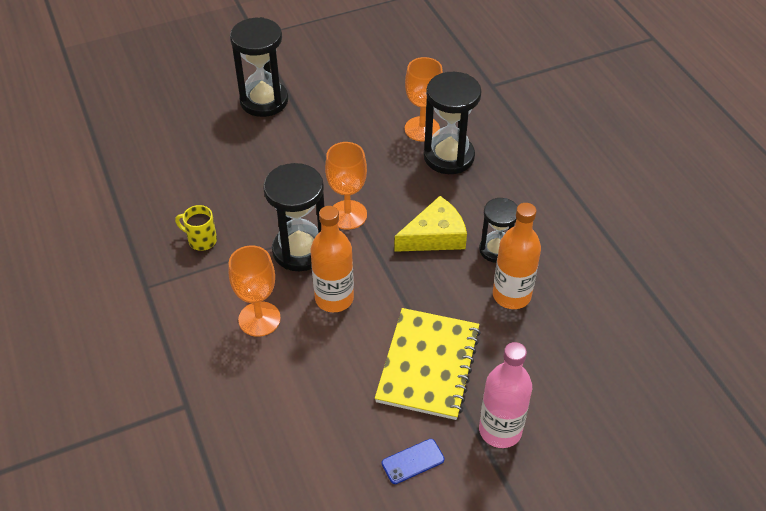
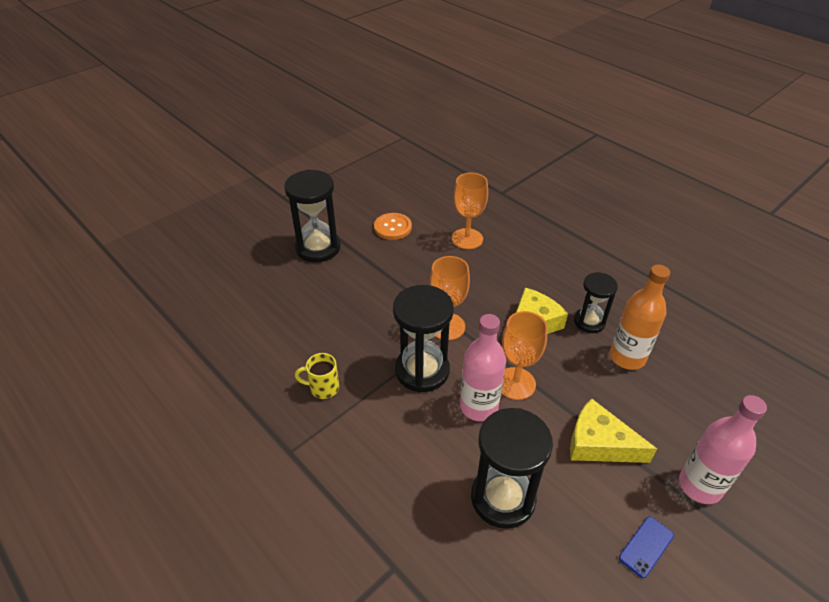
camera: 20 degrees left, 5 degrees down
orange goblet [228,245,281,337] -> orange goblet moved to [501,311,548,400]
orange bottle [311,206,354,312] -> pink bottle [460,314,506,421]
yellow notebook [375,308,481,420] -> yellow cheese [570,398,657,463]
black hourglass [424,72,482,174] -> black hourglass moved to [471,408,553,529]
none -> orange button [374,213,412,240]

